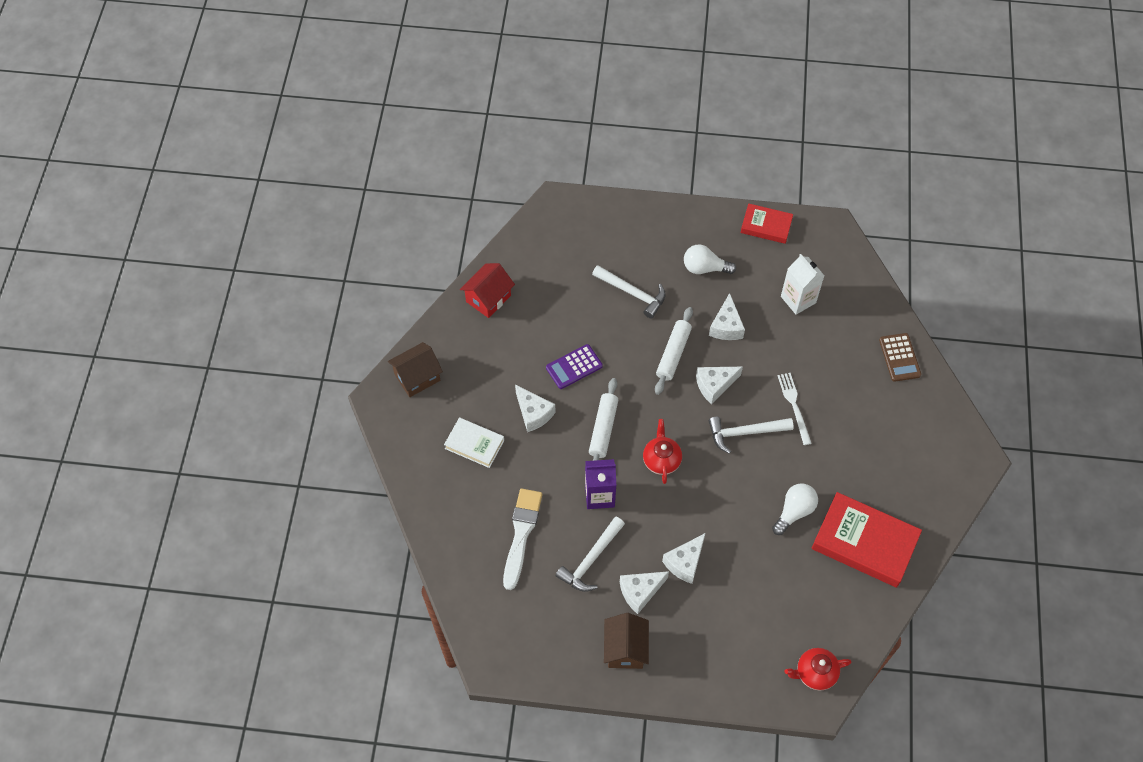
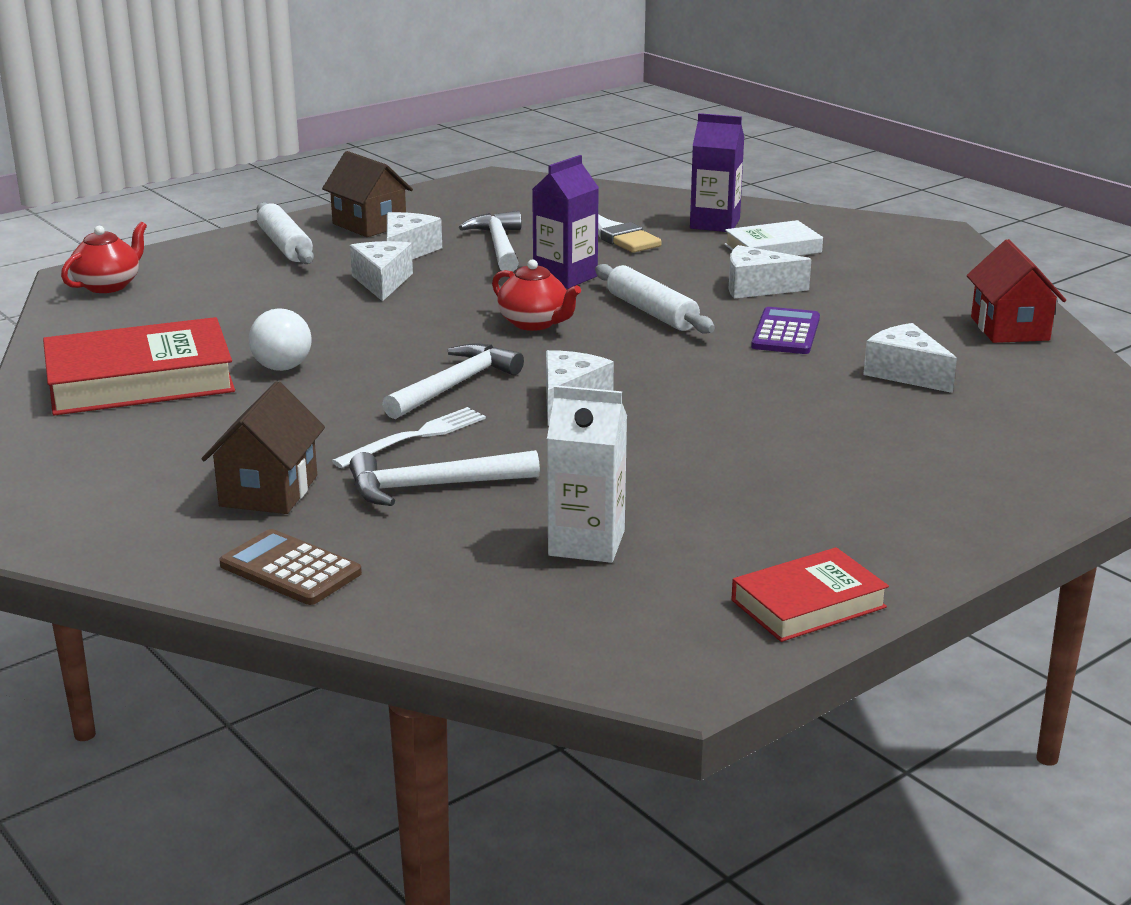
camera: 135 degrees right, 35 degrees down
brown house [388,342,443,397] -> brown house moved to [202,381,325,514]
white hammer [592,265,666,319] -> white hammer moved to [349,450,540,506]
white rolling pin [655,307,693,395] -> white rolling pin moved to [257,202,314,264]
white light bulb [684,244,736,274] -> none
white cheese [709,293,745,340] -> white cheese moved to [863,323,957,393]
white fork [777,373,812,445] -> white fork turned 75 degrees counterclockwise [332,407,486,468]
none -> purple carton [690,113,744,232]

